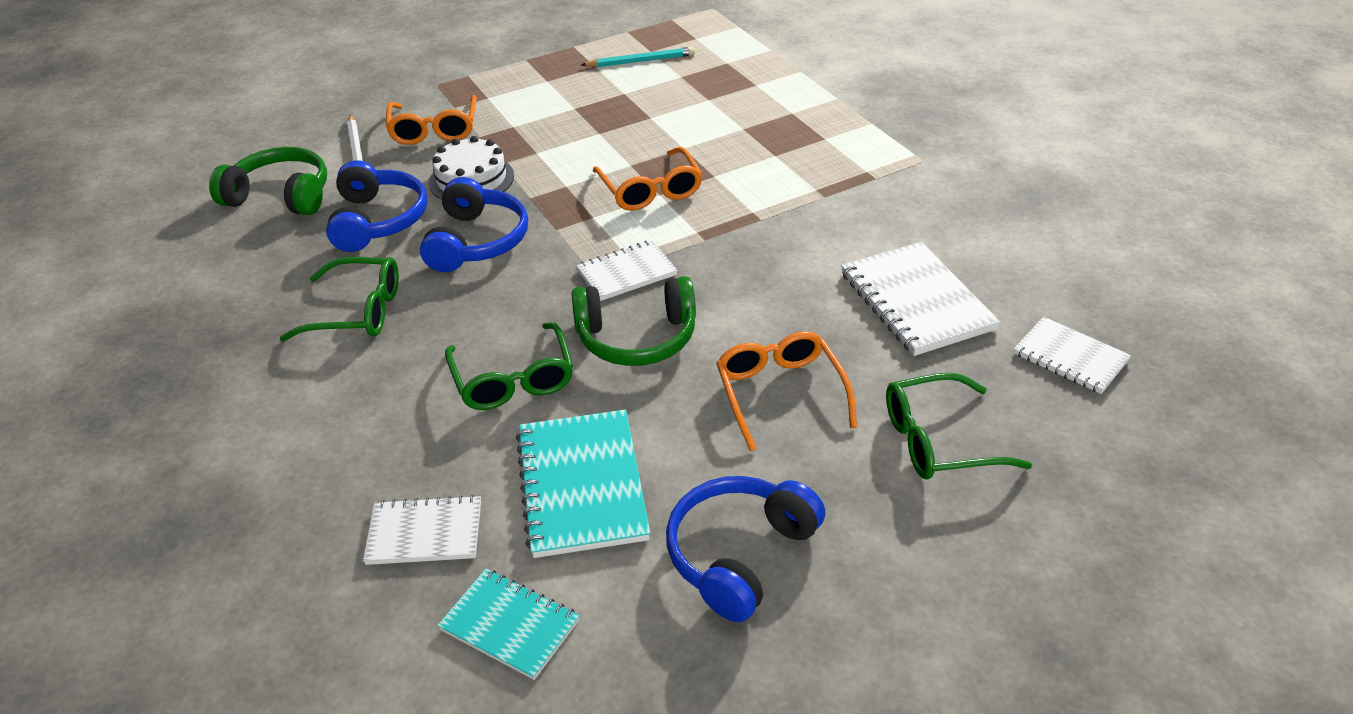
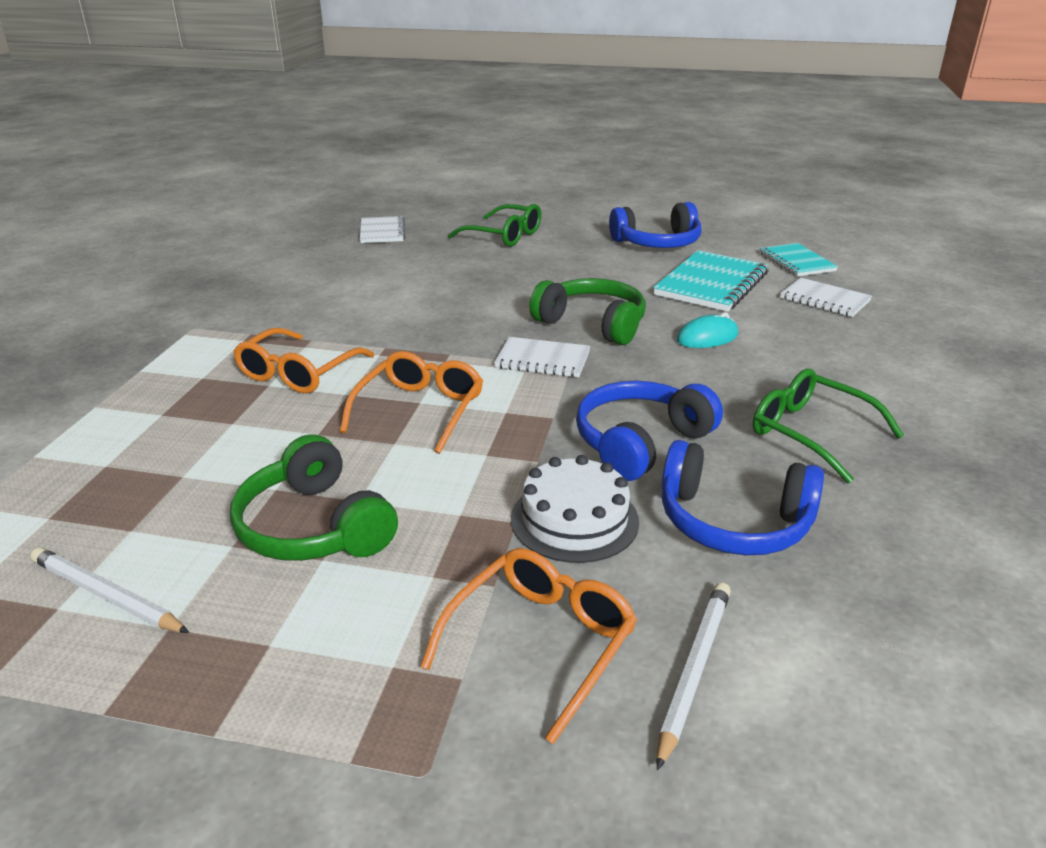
camera: 140 degrees left, 10 degrees down
green headphones [209,147,327,215] -> green headphones moved to [230,434,398,561]
blue headphones [326,160,427,252] -> blue headphones turned 105 degrees counterclockwise [662,440,824,555]
green glasses [445,322,573,410] -> turquoise mouse [677,312,738,348]
turquoise pencil [581,47,695,67] -> white pencil [30,547,190,633]
orange glasses [716,331,857,451] -> orange glasses moved to [233,328,374,394]
white notebook [841,242,1001,356] -> none

